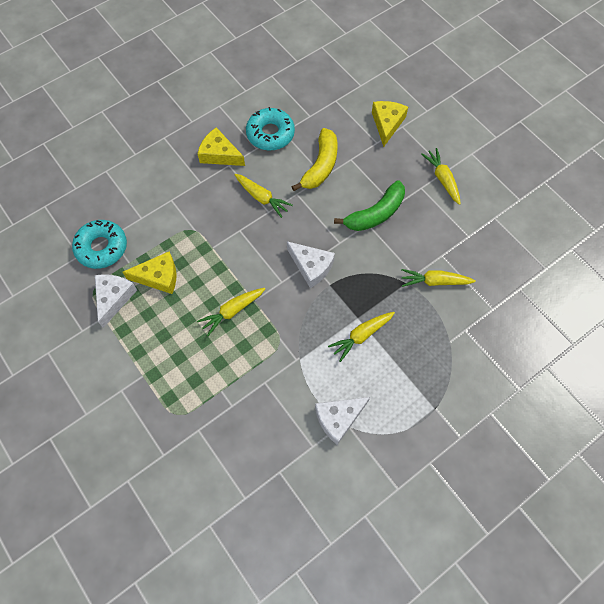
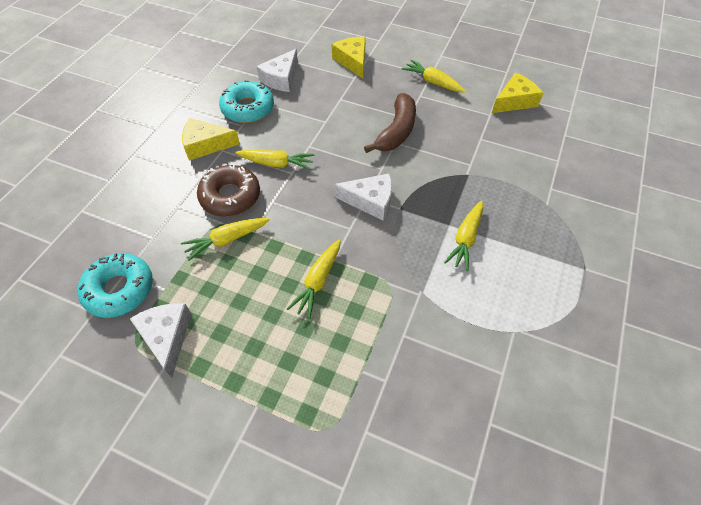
camera: 30 degrees left, 10 degrees down
yellow cheese [123,251,176,294] -> yellow cheese moved to [492,73,544,113]
yellow banana [291,128,338,191] -> none
white cheese [315,397,370,445] -> white cheese moved to [256,49,298,92]
green banana [334,180,405,231] -> brown banana [364,93,416,153]
yellow carrot [401,269,476,287] -> yellow carrot moved to [181,218,270,261]
none -> brown donut [197,165,260,217]

